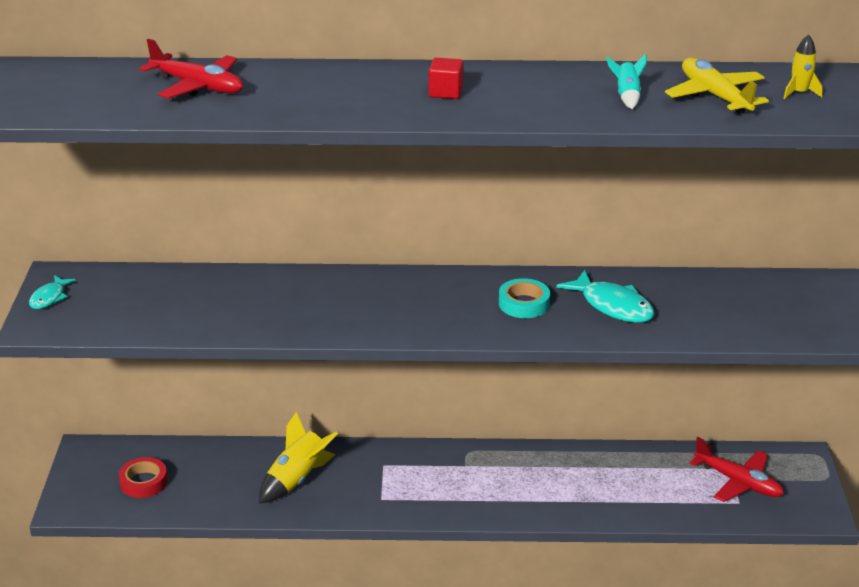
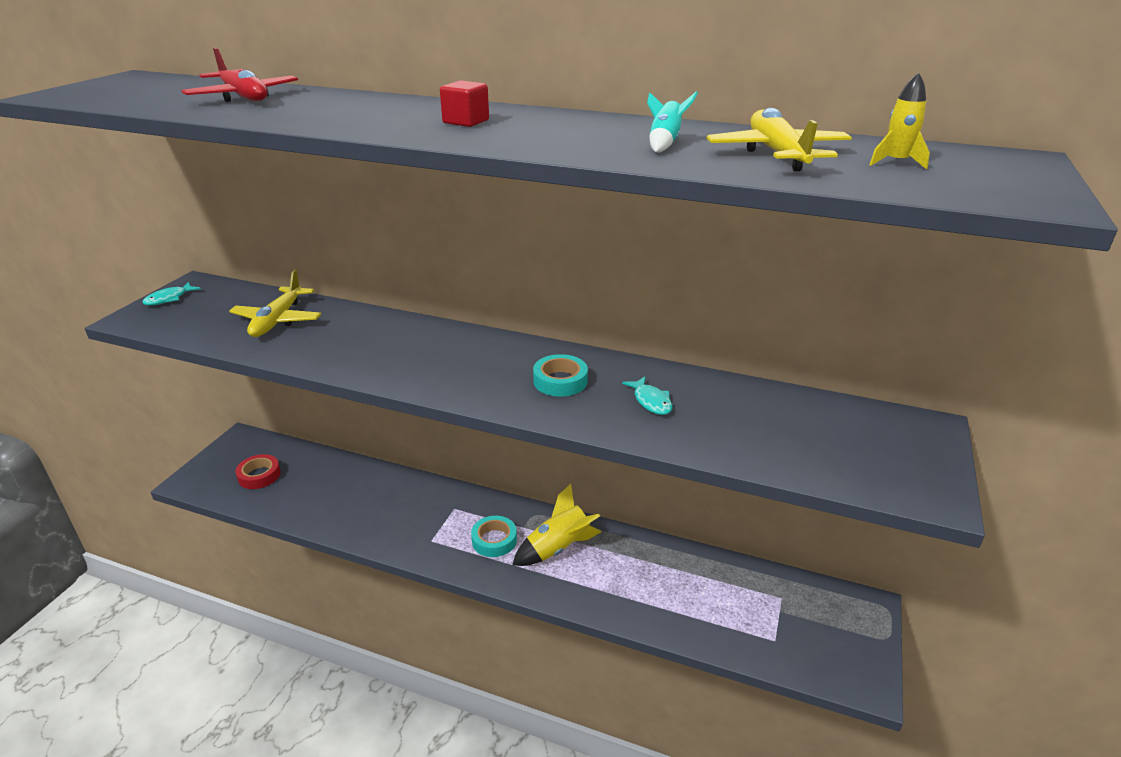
camera: 20 degrees right, 0 degrees up
yellow rocket [259,412,338,503] -> yellow rocket moved to [512,484,602,566]
turquoise fish [556,270,654,323] -> turquoise fish [622,377,672,415], size x0.58
red plane [689,437,784,502] -> none
none -> yellow plane [229,270,321,337]
none -> turquoise tape [471,516,517,557]

